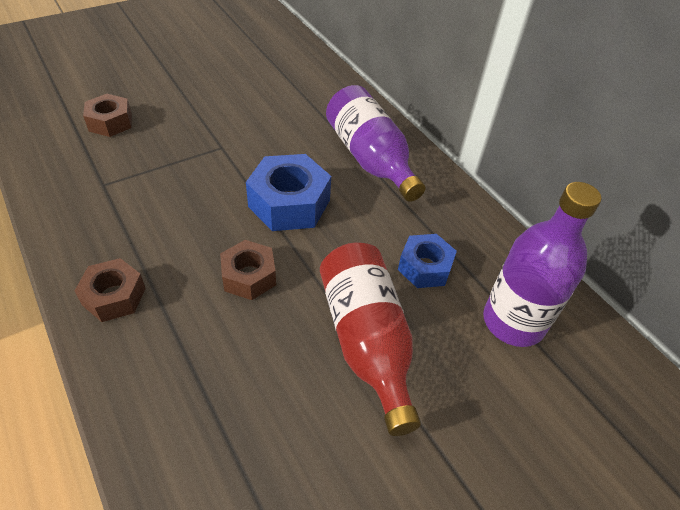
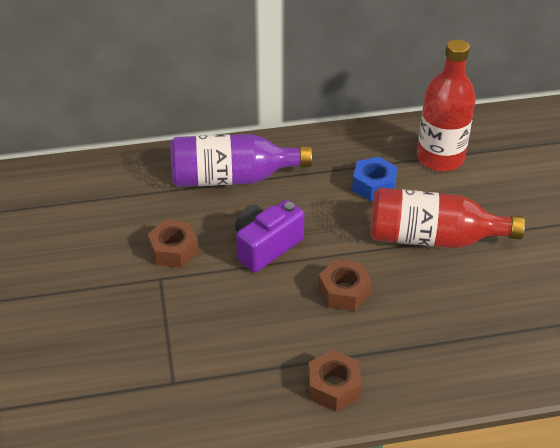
camera: 65 degrees left, 5 degrees down
brown nut [83,94,132,137] -> brown nut moved to [148,220,199,268]
blue nut [246,154,331,231] -> purple camera [235,200,304,272]
purple bottle [483,182,601,347] -> red bottle [417,39,476,172]

